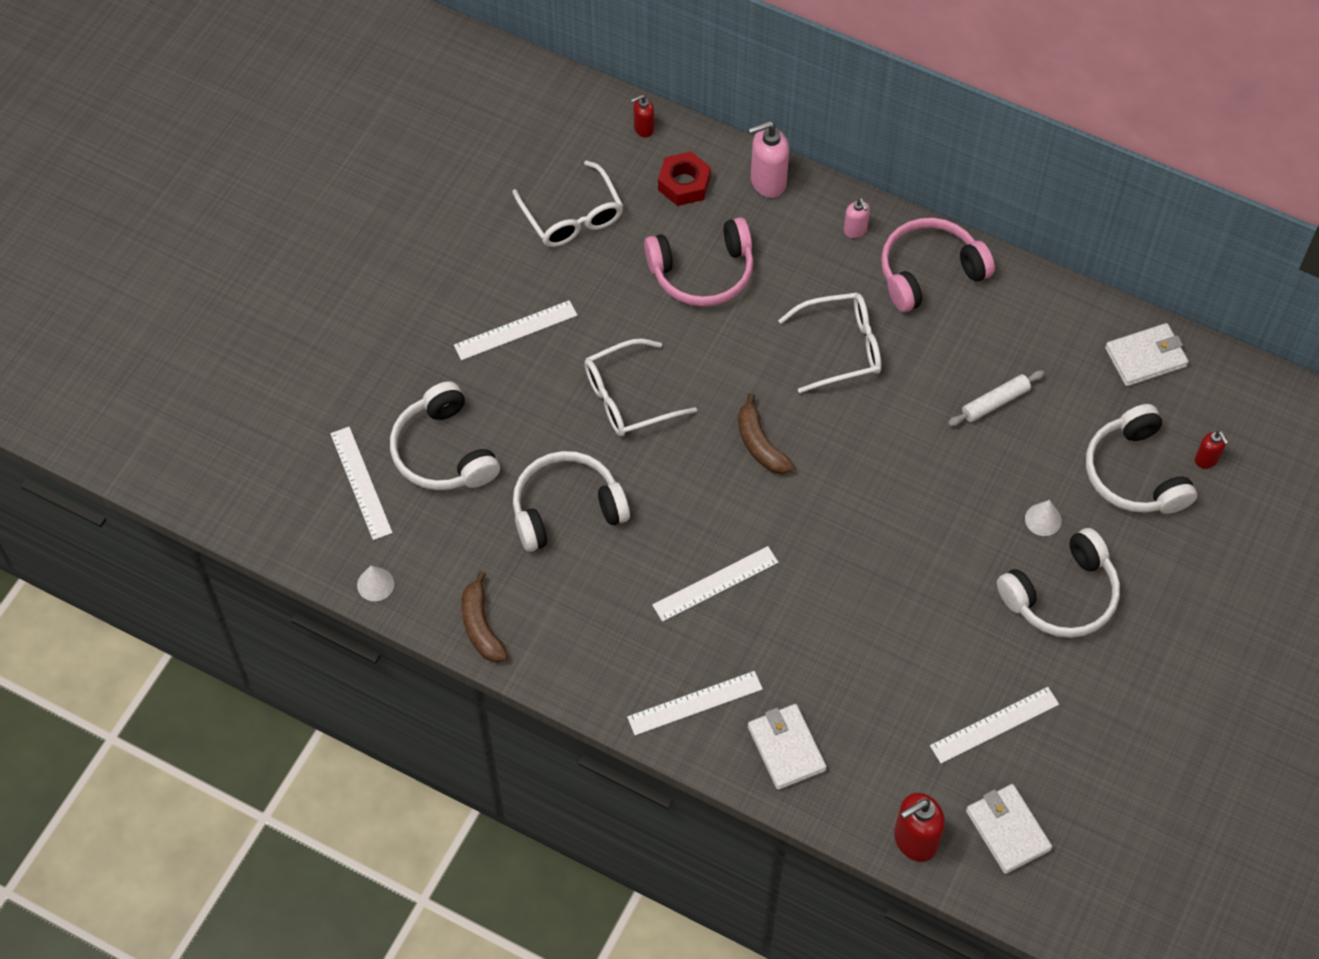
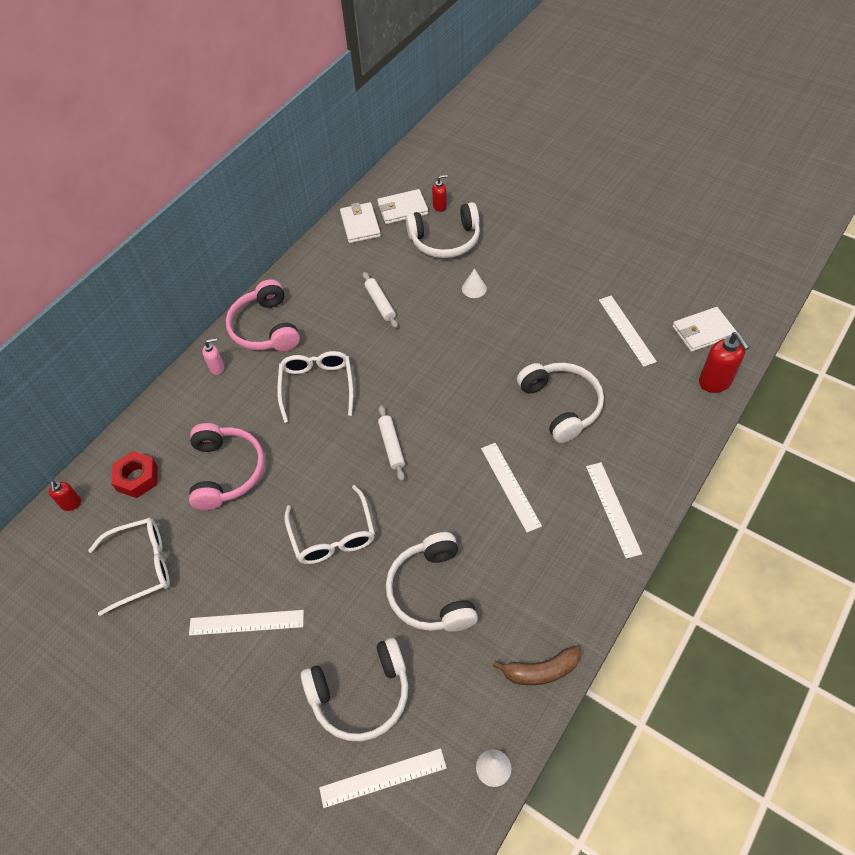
camera: 80 degrees left, 5 degrees down
white ruler [454,300,577,361] -> white ruler turned 75 degrees counterclockwise [189,610,304,636]
brown banana [738,393,794,474] -> white rolling pin [378,405,405,481]
pink soap dispenser [748,121,789,198] -> none
white wallet [748,704,827,790] -> white wallet moved to [377,189,428,224]
white headphones [997,528,1120,638] -> white headphones moved to [517,363,604,443]

